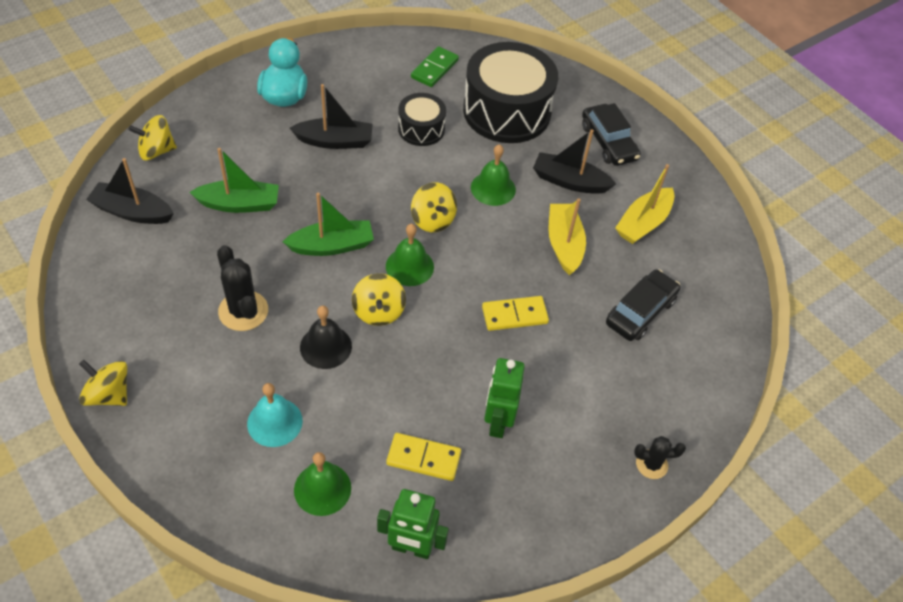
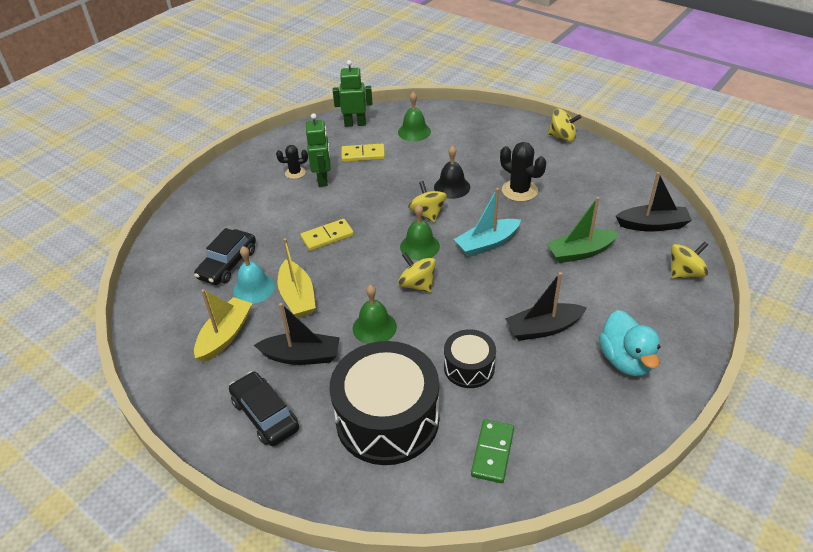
camera: 170 degrees right, 10 degrees down
turquoise bell [247,383,303,447] -> turquoise bell moved to [233,246,275,304]
green boat [283,193,374,256] -> turquoise boat [454,188,521,257]
black cactus [634,436,686,479] -> black cactus moved to [276,145,308,179]

